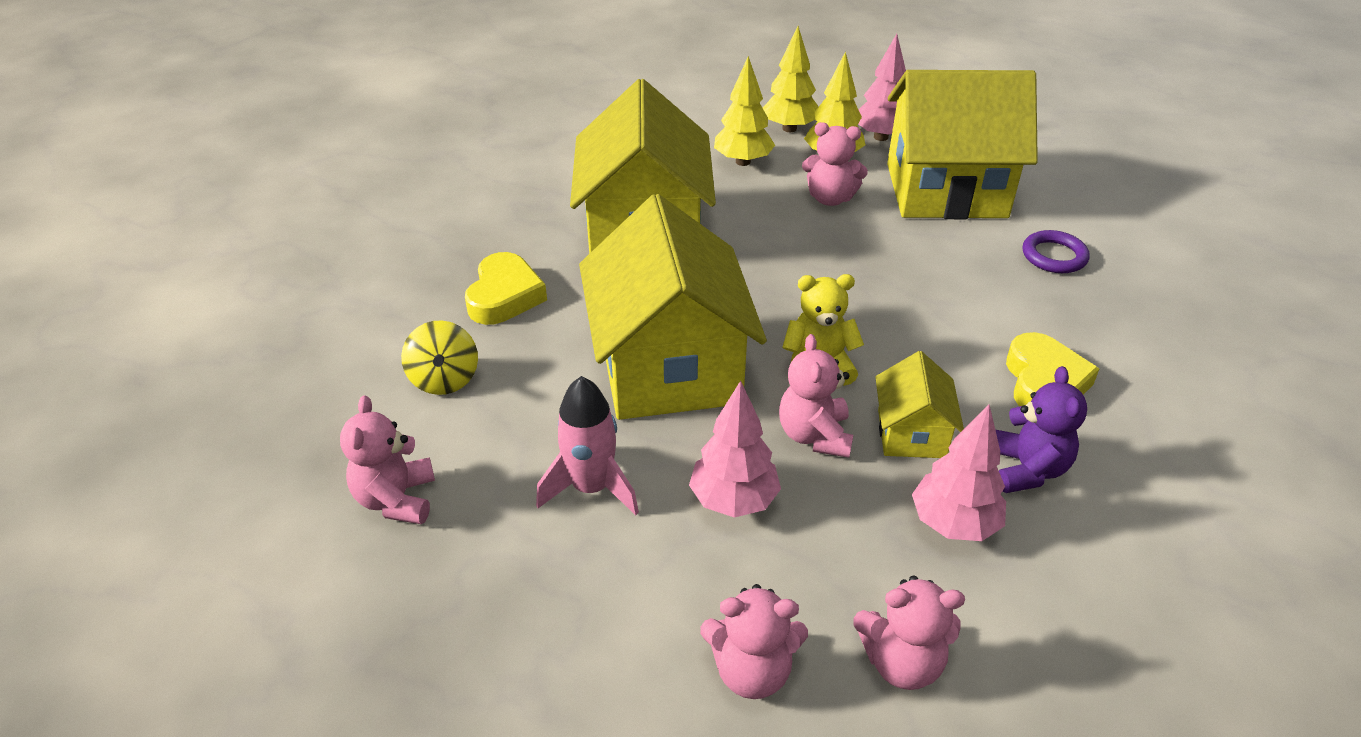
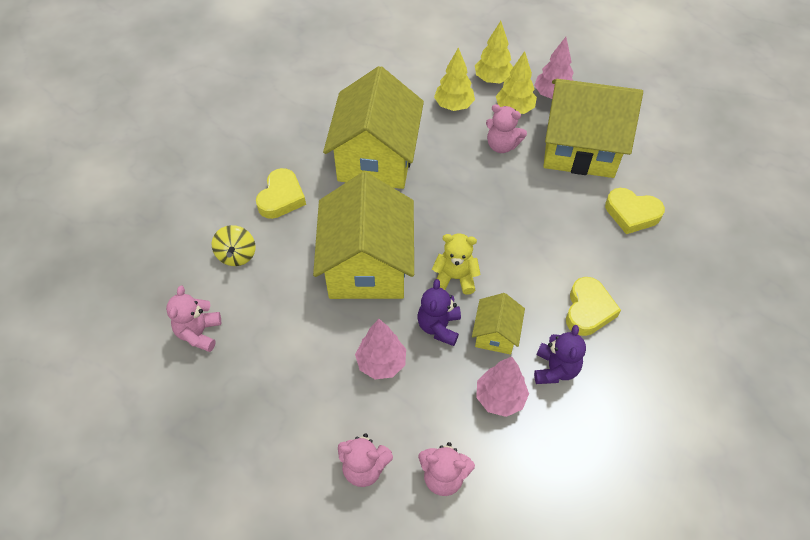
camera: 10 degrees right, 15 degrees up
pink rocket [536,376,639,515] -> none
pink teddy bear [779,334,853,458] -> purple teddy bear [418,279,461,346]
purple ring [1023,230,1090,273] -> yellow heart [605,188,665,234]

